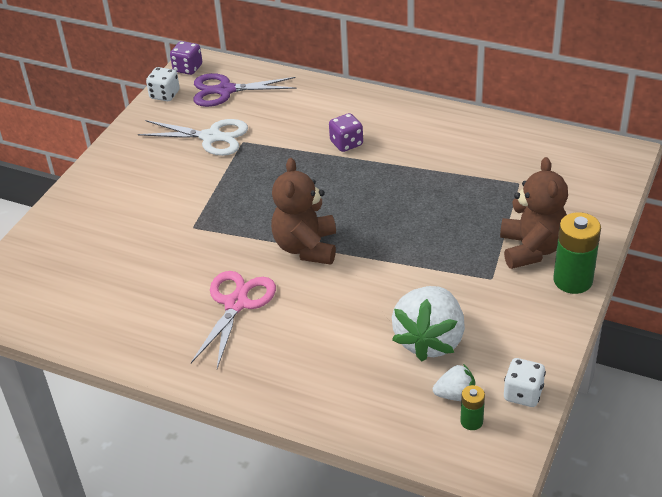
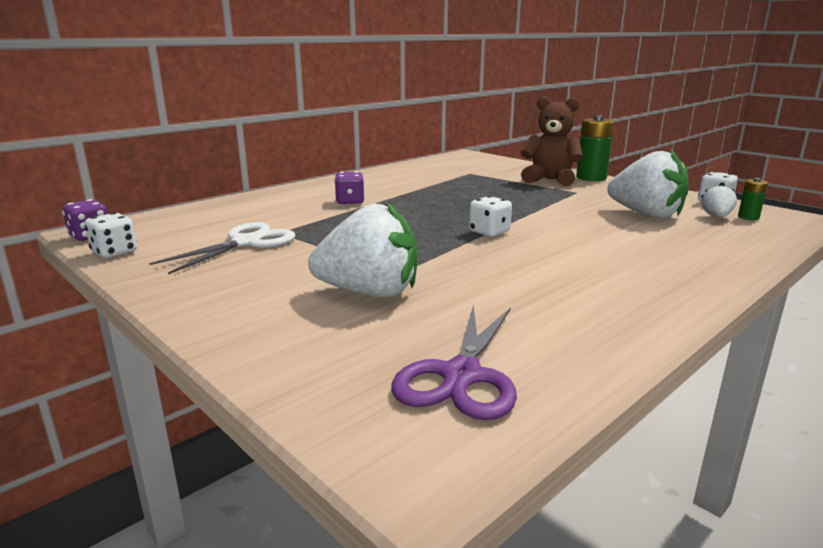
camera: 70 degrees left, 20 degrees down
pink scissors [191,271,276,369] -> none
purple scissors [193,73,297,107] -> purple scissors moved to [391,305,517,420]
brown teddy bear [271,158,336,265] -> white dice [469,196,512,237]
none -> white strawberry [308,202,417,298]

